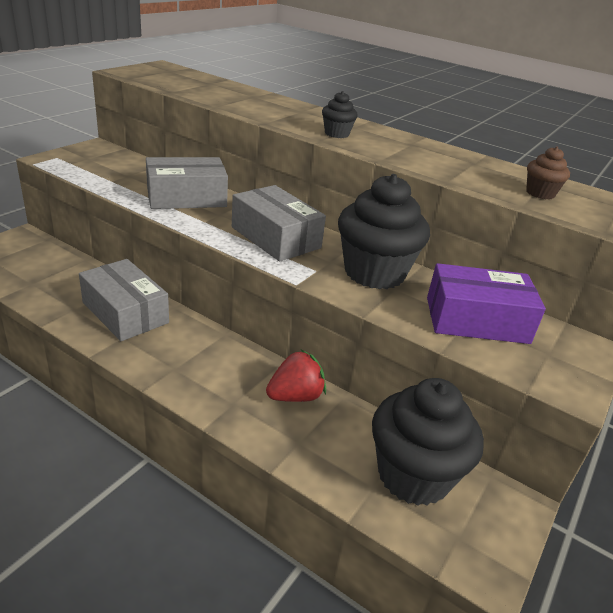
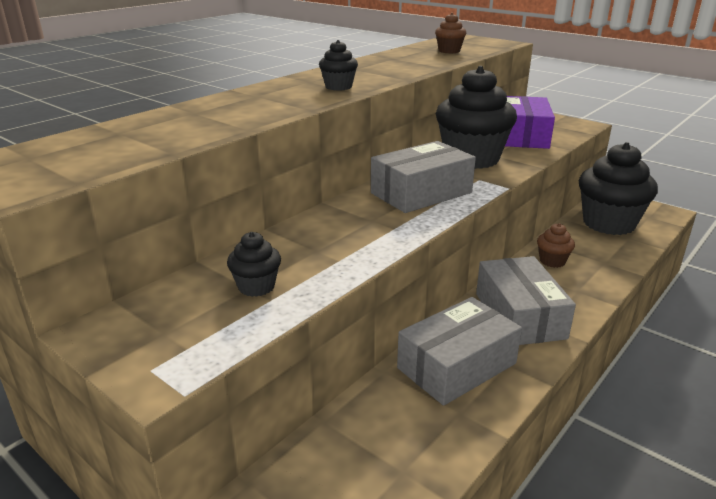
camera: 80 degrees left, 5 degrees down
grey box [146,157,228,209] -> grey box moved to [476,256,576,345]
red strawberry [266,350,326,402] -> brown cupcake [537,223,575,268]
none -> black cupcake [227,232,281,297]

